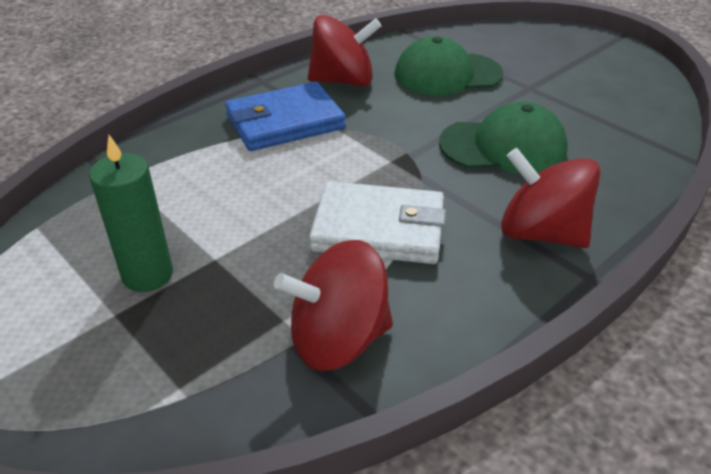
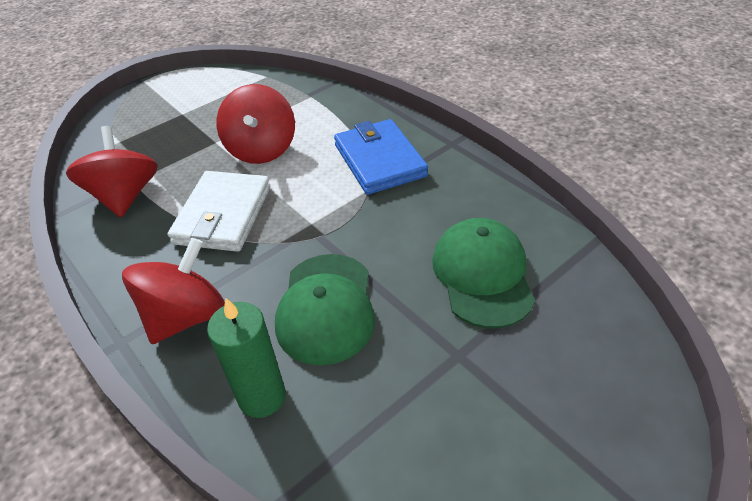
camera: 95 degrees right, 5 degrees up
green candle [89,135,173,292] -> green candle moved to [207,298,286,418]
red spinning top [308,15,381,87] -> red spinning top moved to [217,84,295,164]

